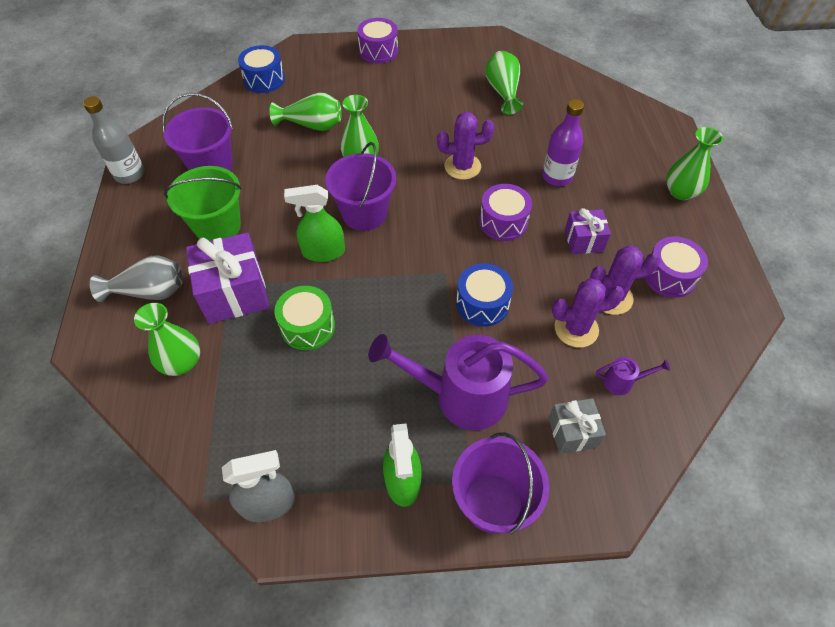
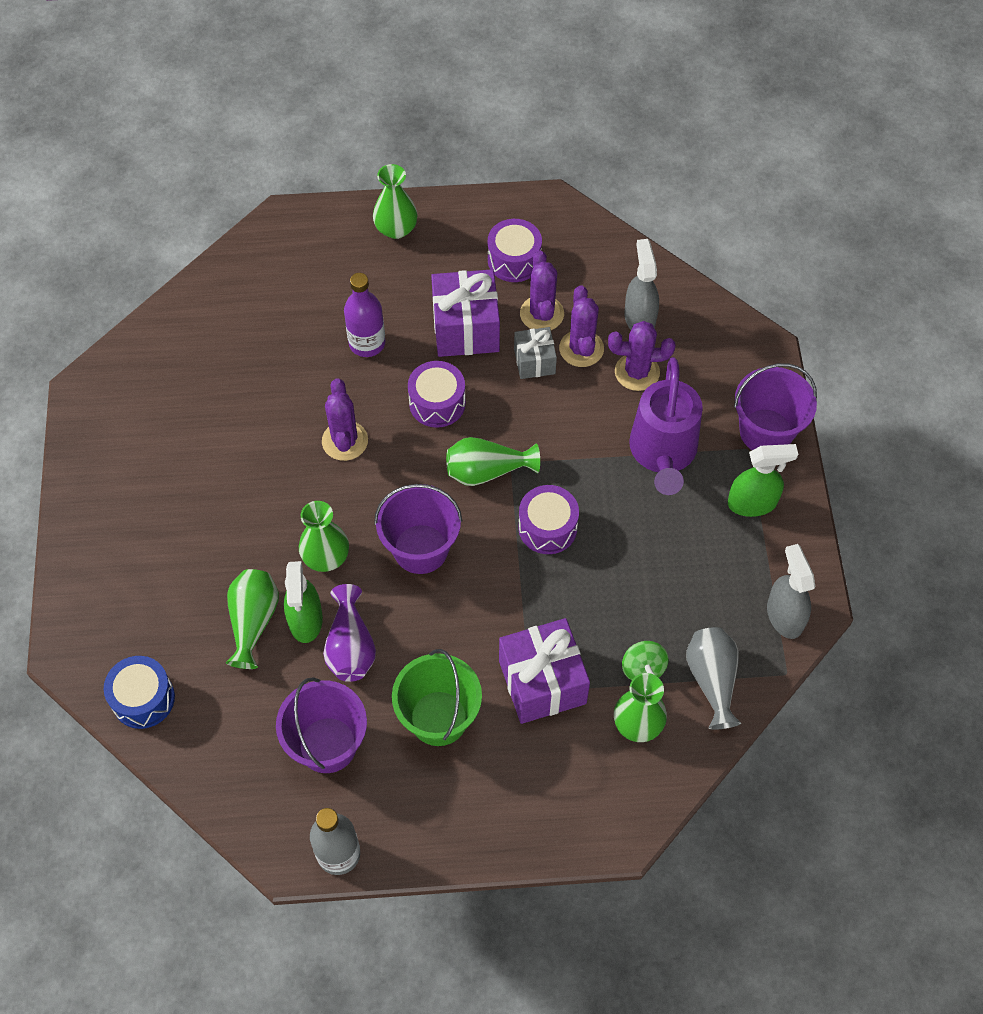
camera: 90 degrees left, 5 degrees up
grey vase [90,255,183,302] -> grey vase moved to [686,627,741,730]
green drum [274,286,335,350] -> none
green spray bottle [284,185,345,262] -> green spray bottle moved to [284,561,323,643]
purple drum [357,18,398,63] -> purple drum moved to [518,485,579,554]
blue drum [456,263,513,327] -> none
green vase [485,51,523,115] -> green vase moved to [446,437,540,486]
grey gift [548,398,606,454] -> grey gift moved to [514,327,557,379]
purple gift [565,208,611,254] -> purple gift [431,269,500,357], size x1.74
purple watering can [596,357,670,395] -> grey spray bottle [624,239,659,330]
none -> purple vase [323,584,376,682]
none -> purple cactus [608,321,675,391]
none -> green spinning top [622,641,669,680]

